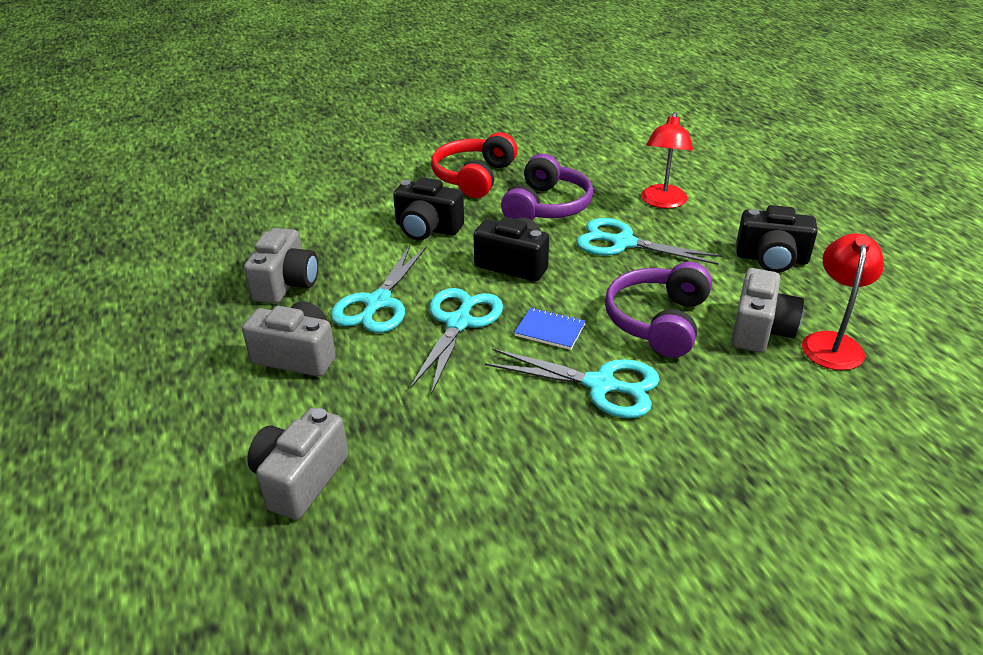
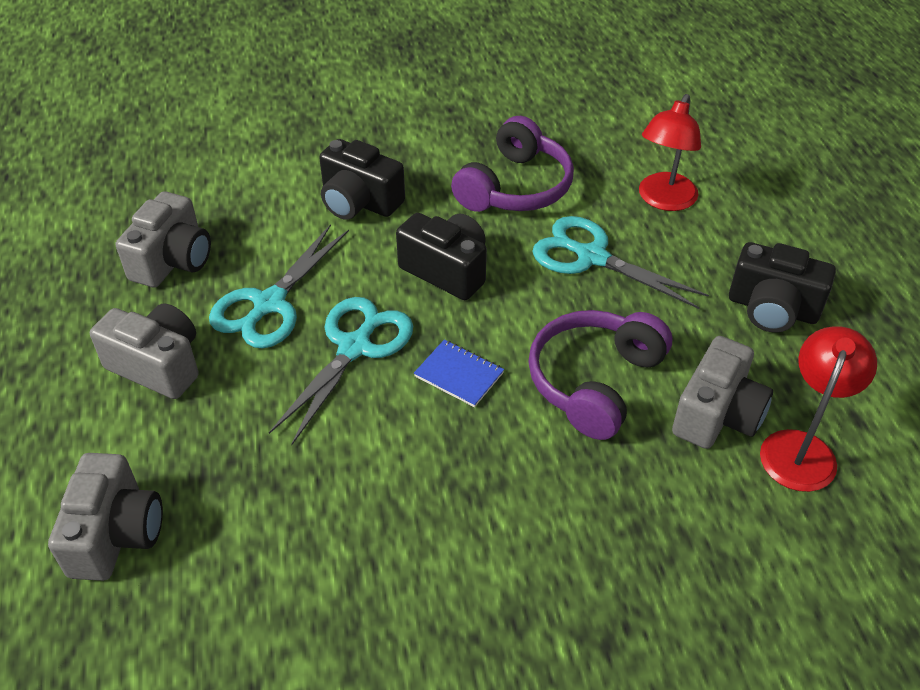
camera: 10 degrees right, 10 degrees up
grey camera [247,408,348,520] -> grey camera turned 150 degrees clockwise [48,453,163,581]
red headphones [431,132,517,198] -> none
turquoise scissors [485,348,660,418] -> none

